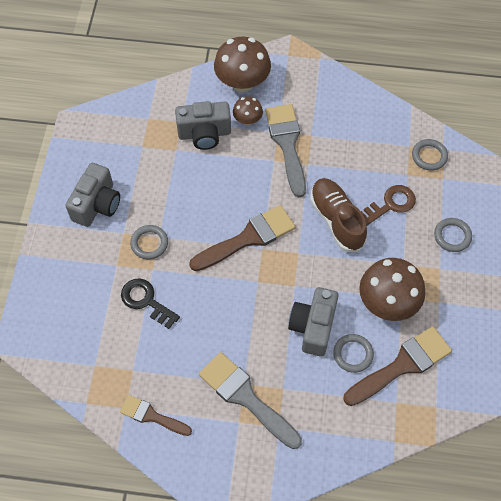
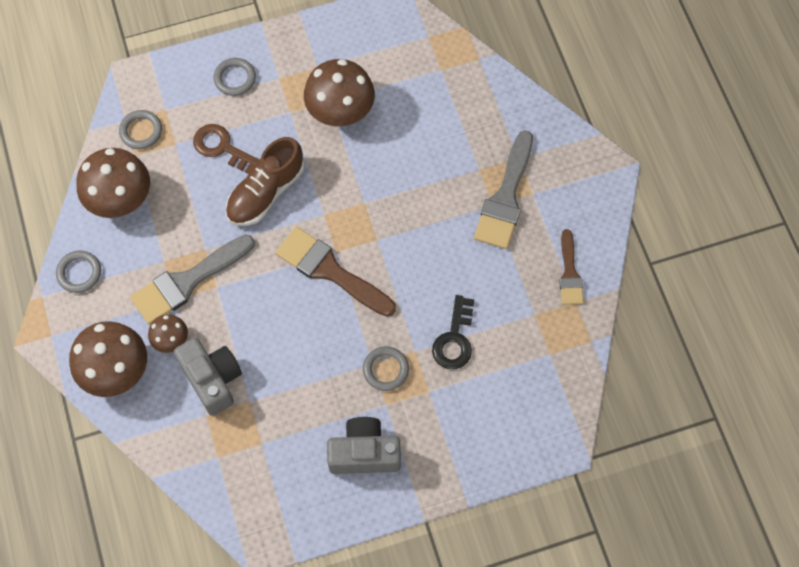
camera: 115 degrees left, 5 degrees up
grey camera [288,287,339,357] -> none
grey ring [333,334,374,373] -> grey ring moved to [56,251,101,293]
brown brush [344,326,452,406] -> none
none -> brown mushroom [76,148,150,218]

